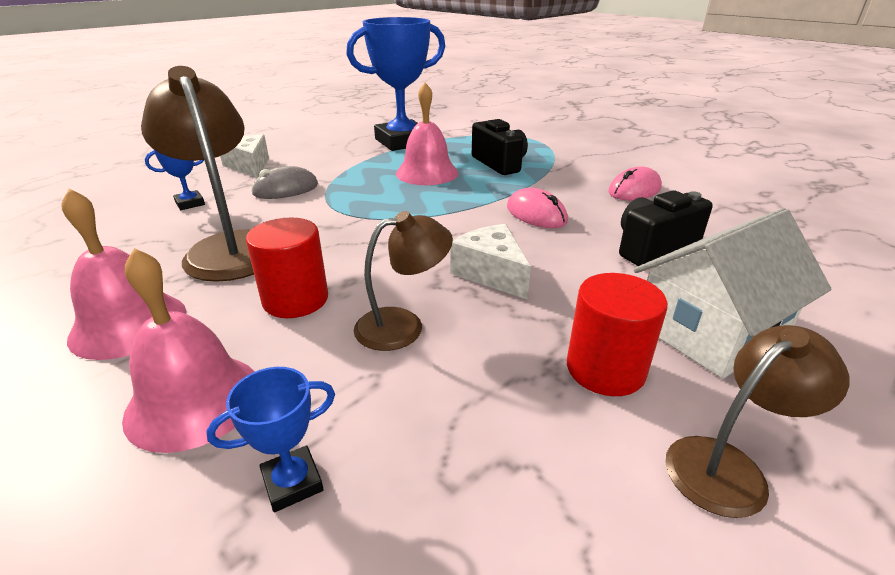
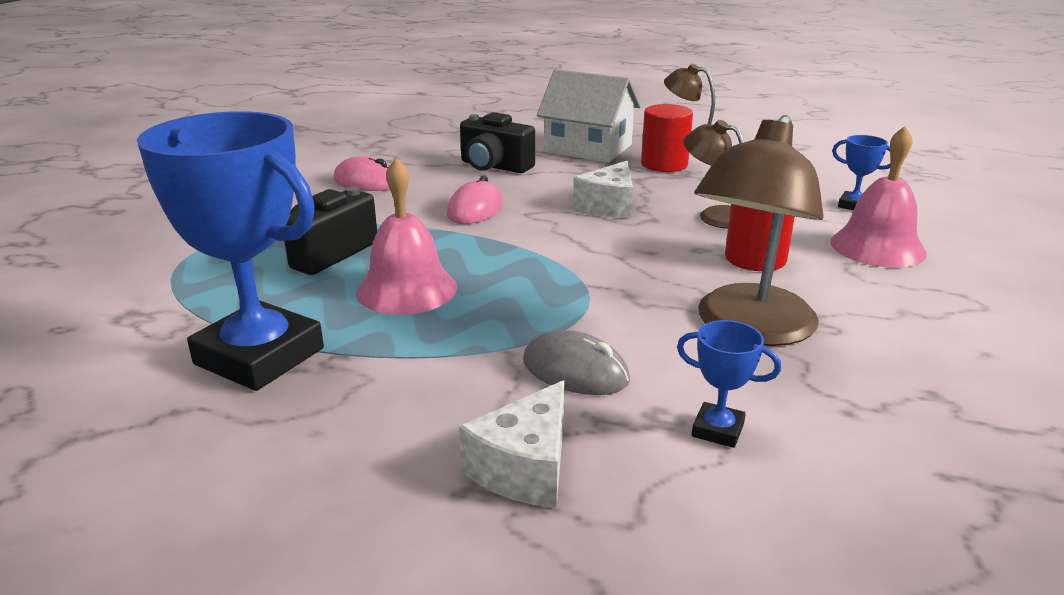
camera: 120 degrees left, 5 degrees down
pink bell [61,188,186,360] -> none

